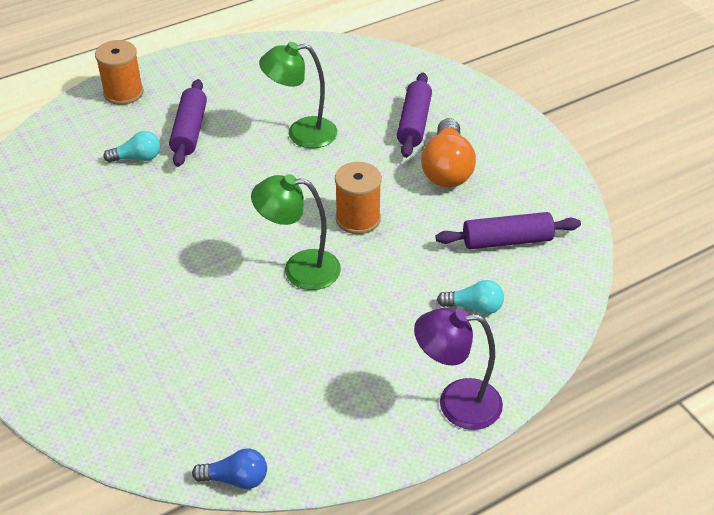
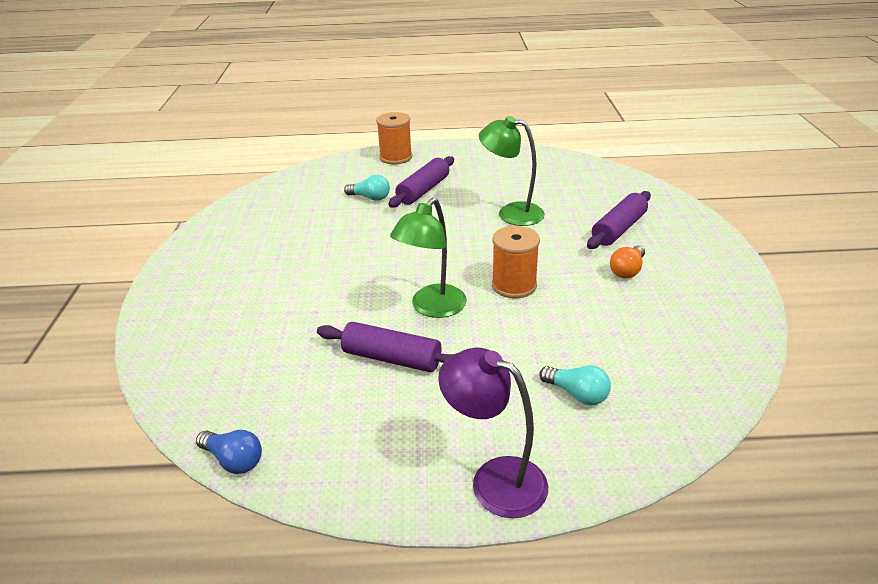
camera: 30 degrees right, 10 degrees down
green lamp [251,174,341,290] -> green lamp turned 90 degrees counterclockwise [390,198,467,318]
orange light bulb [421,118,476,188] -> orange light bulb [610,245,645,278], size x0.57
purple rolling pin [436,212,581,249] -> purple rolling pin moved to [317,322,454,372]

